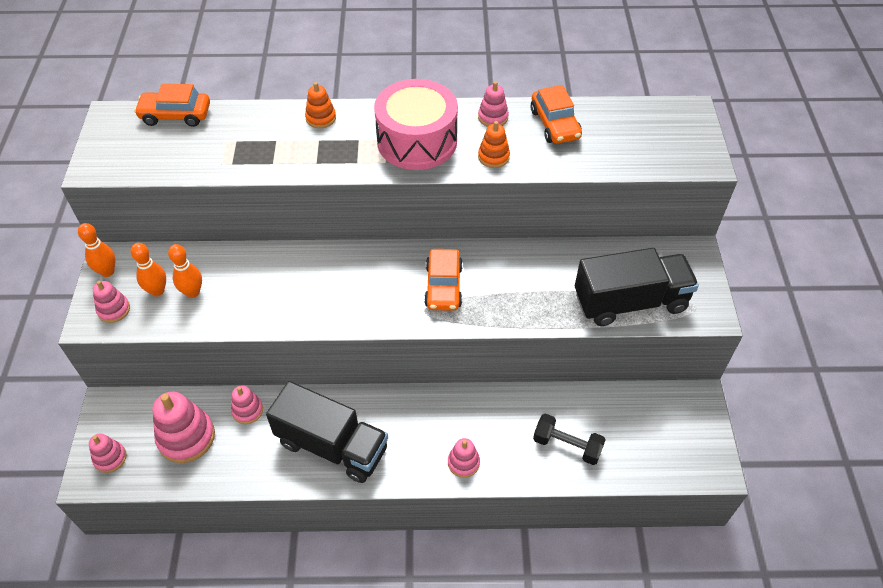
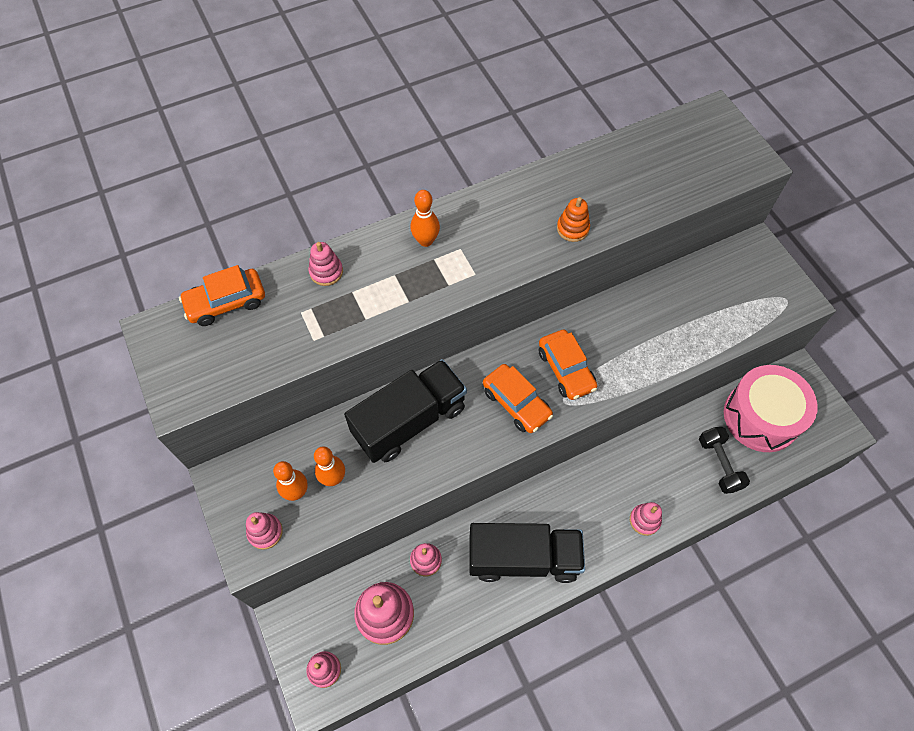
camera: 25 degrees left, 10 degrees up
orange bowling pin [78,223,116,277] -> orange bowling pin moved to [411,190,440,247]
orange stacking toy [305,82,336,128] -> none
pink drum [374,79,458,170] -> pink drum moved to [724,365,818,452]
pink stacking toy [478,81,509,127] -> pink stacking toy moved to [309,242,343,286]
orange car [531,85,582,144] -> orange car moved to [483,364,553,433]
black dumbbell [533,414,606,465] -> black dumbbell turned 75 degrees clockwise [699,427,750,494]
black truck [575,248,699,326] -> black truck moved to [344,359,467,463]

